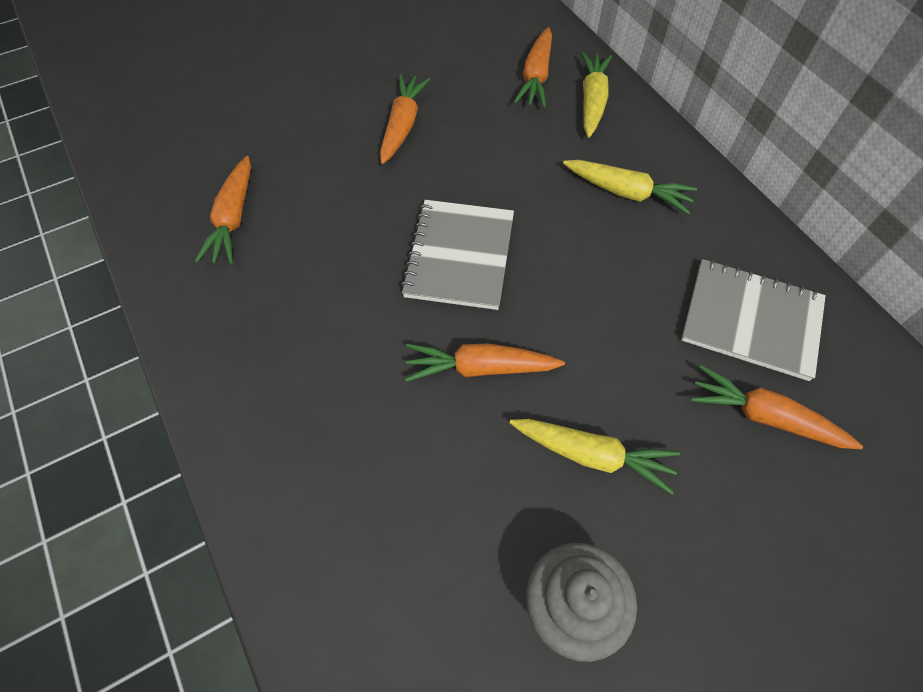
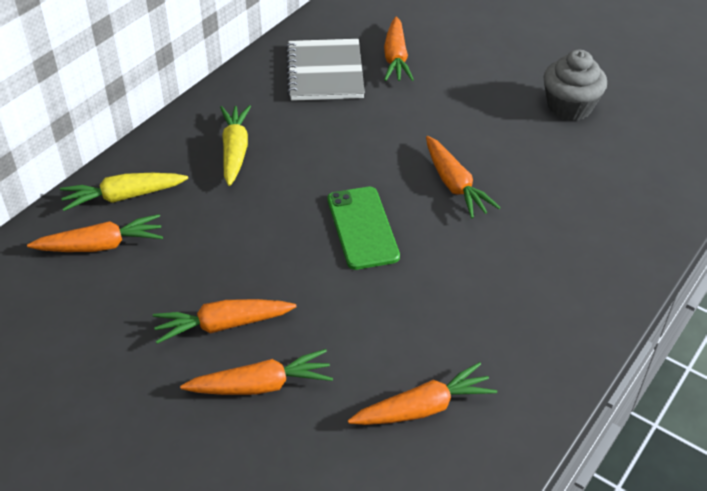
camera: 115 degrees left, 15 degrees down
grey notebook [401,200,514,310] -> green phone [328,187,400,270]
yellow carrot [510,419,680,495] -> none
none -> orange carrot [180,349,333,395]

